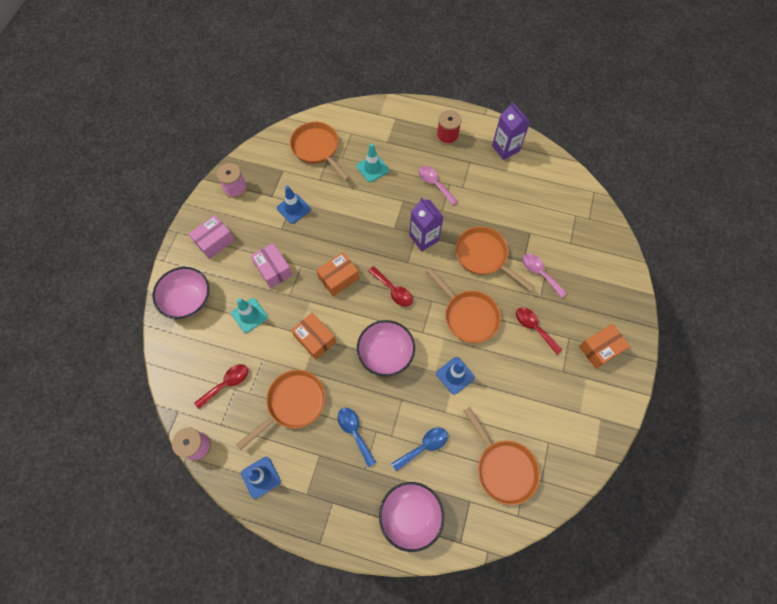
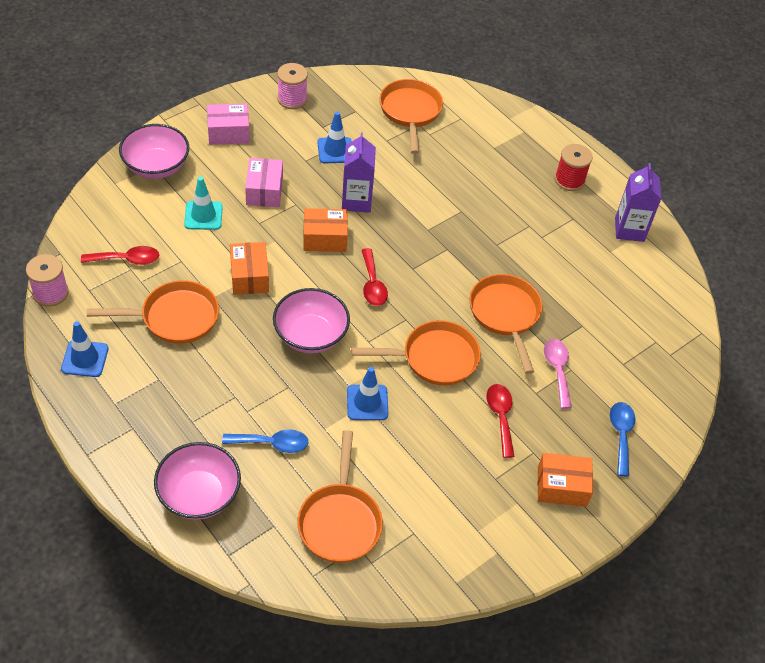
camera: 30 degrees right, 15 degrees down
blue spoon [337,408,376,467] -> blue spoon moved to [610,402,635,477]
turquoise traffic cone [357,143,389,182] -> none
purple carton [409,197,444,251] -> purple carton moved to [342,132,376,213]
pink spoon [419,166,458,205] -> none
orange pan [426,267,501,343] -> orange pan turned 90 degrees counterclockwise [351,320,481,386]

